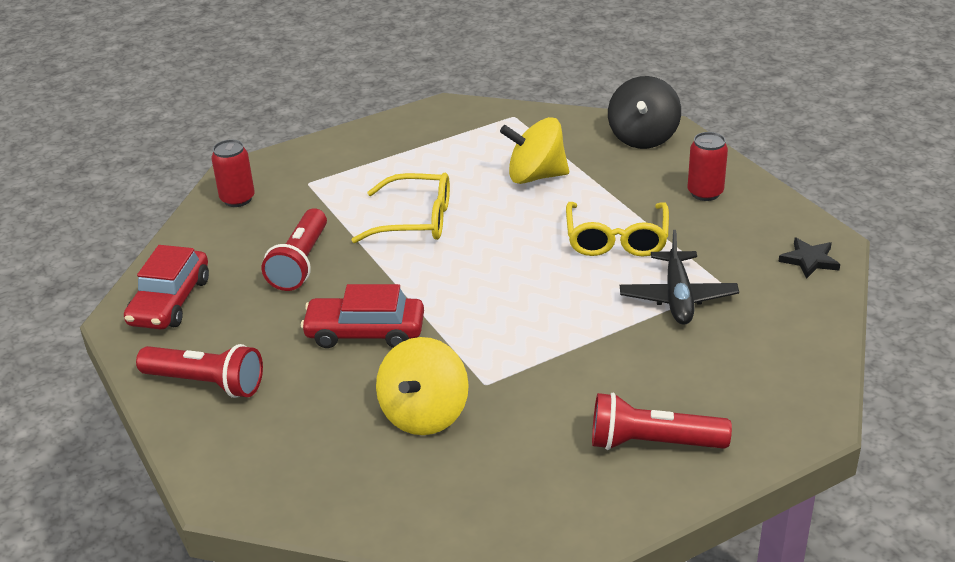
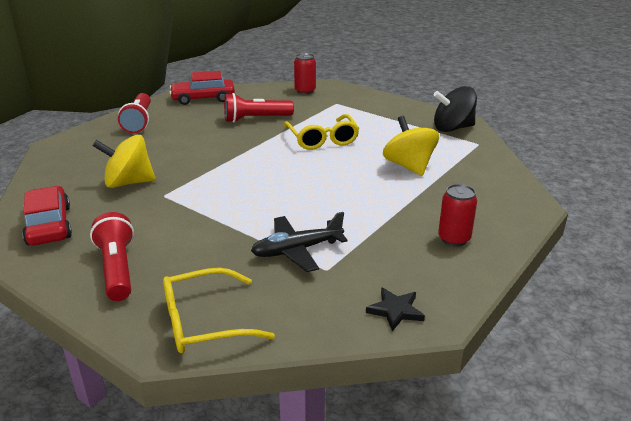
camera: 65 degrees right, 5 degrees down
red car [301,284,424,348] -> red car moved to [22,186,72,245]
yellow glasses [566,202,669,257] -> yellow glasses moved to [163,268,275,353]
black spinning top [608,76,681,149] -> black spinning top moved to [433,86,477,132]

